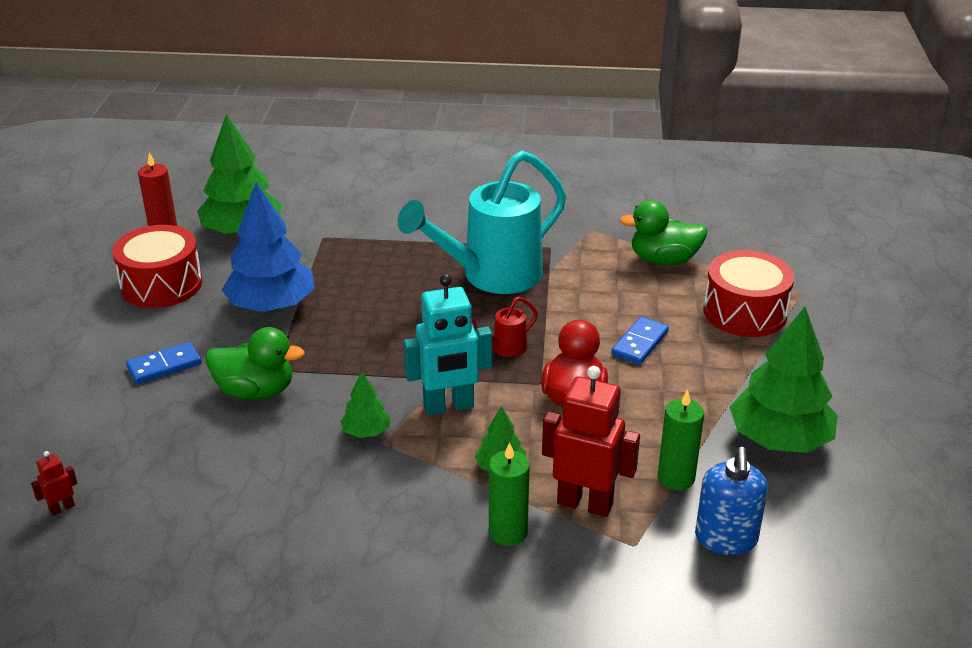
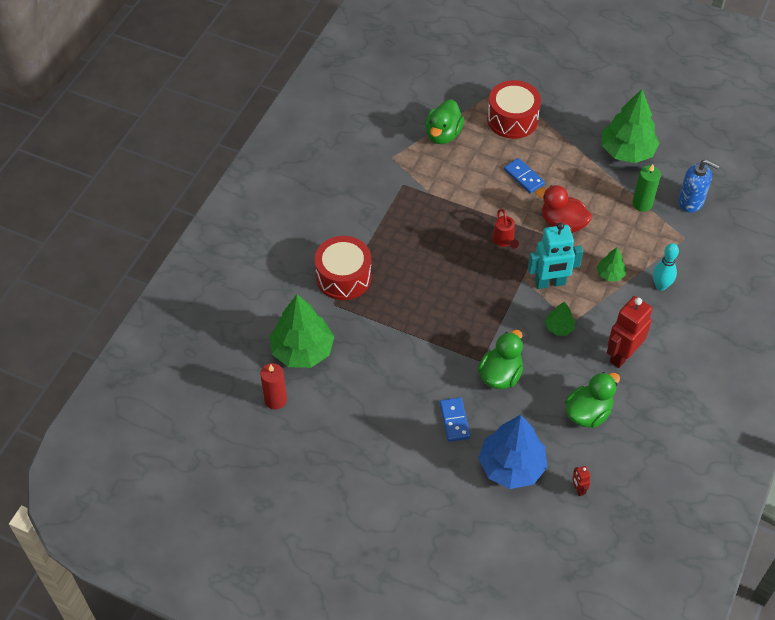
camera: 70 degrees left, 20 degrees up
red drum [112,225,202,308] -> red drum moved to [315,236,372,300]
blue tree [222,182,315,312] -> blue tree moved to [478,415,547,489]
turquoise watering can [398,151,566,294] -> none
turquoise robot [403,274,492,416] -> turquoise robot turned 75 degrees clockwise [528,222,583,289]
green candle [489,442,530,546] -> turquoise bowling pin [653,243,679,291]
red robot [542,366,640,517] -> red robot moved to [607,296,652,368]
none -> green duck [565,372,620,428]

